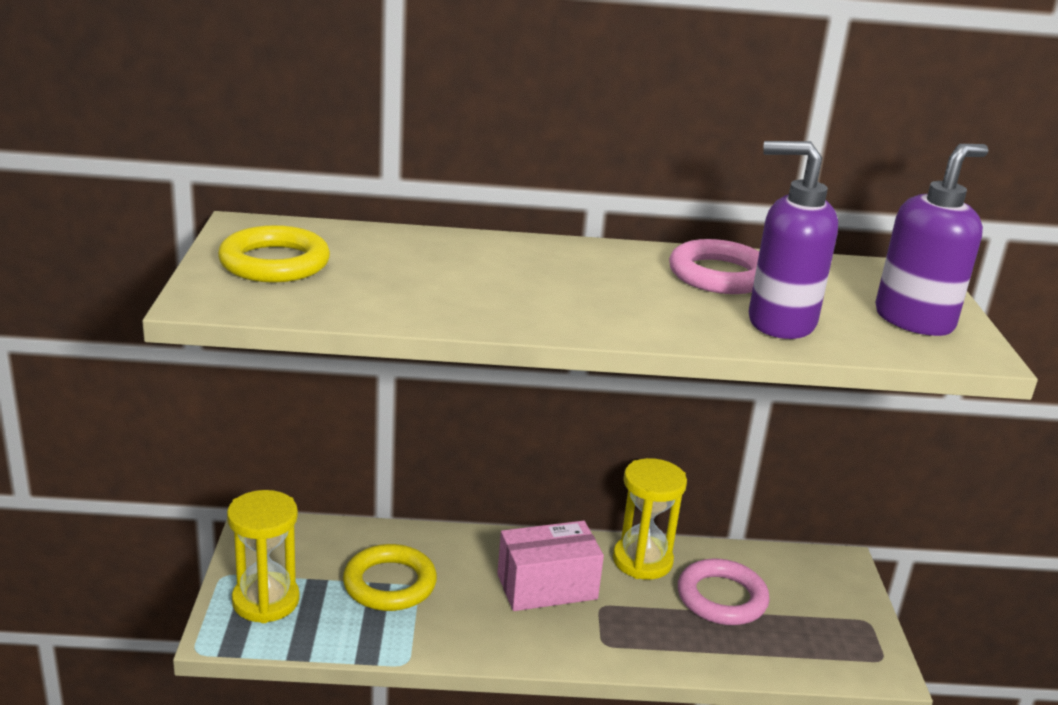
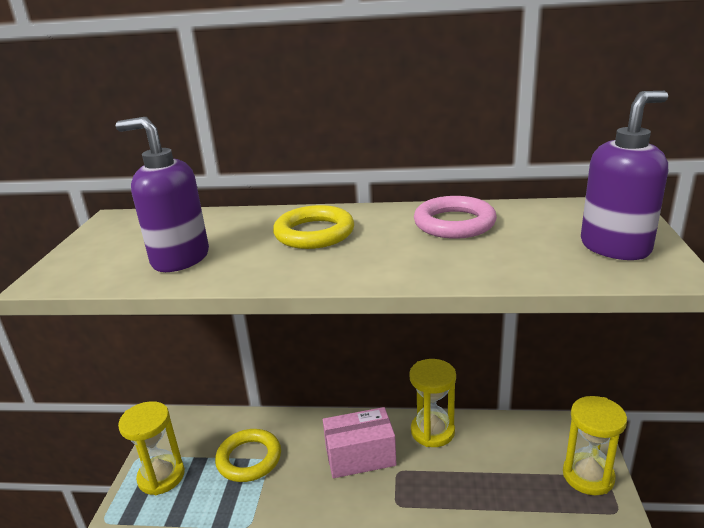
camera: 10 degrees right, 0 degrees up
yellow ring [218,225,330,283] -> yellow ring moved to [273,205,354,249]
pink ring [678,559,770,625] -> none
purple soap dispenser [749,141,838,339] -> purple soap dispenser moved to [116,117,209,272]
none -> yellow hourglass [563,396,627,495]

